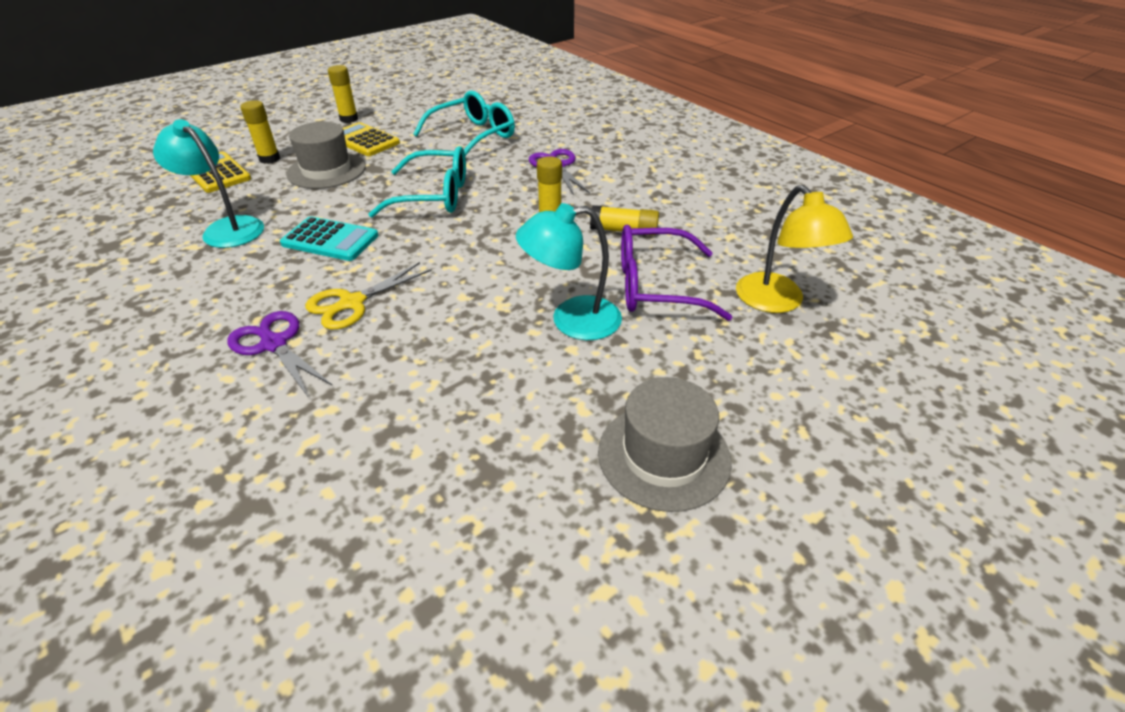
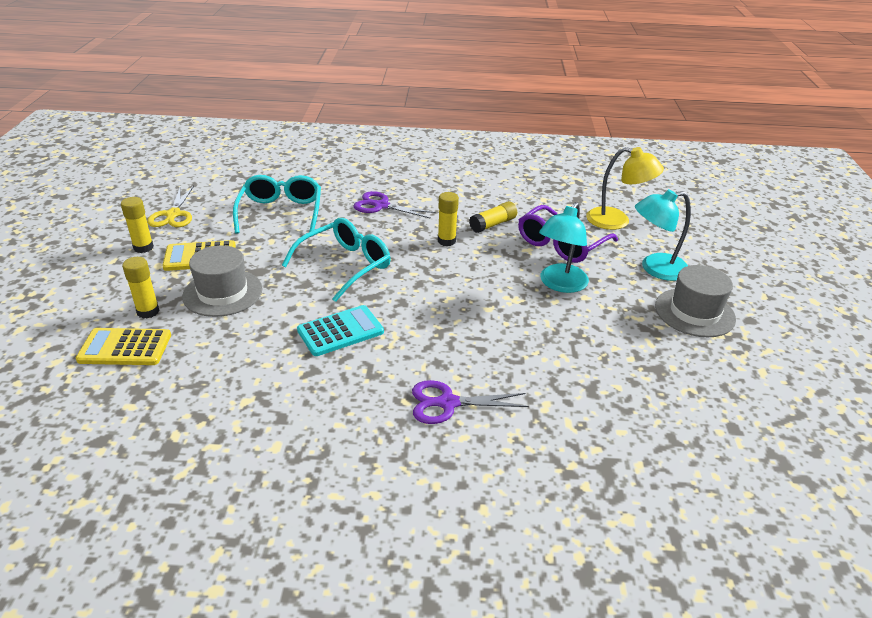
camera: 50 degrees left, 5 degrees down
turquoise lamp [153,119,264,248] -> turquoise lamp moved to [635,189,691,281]
yellow scissors [305,262,432,330] -> yellow scissors moved to [147,186,194,227]

